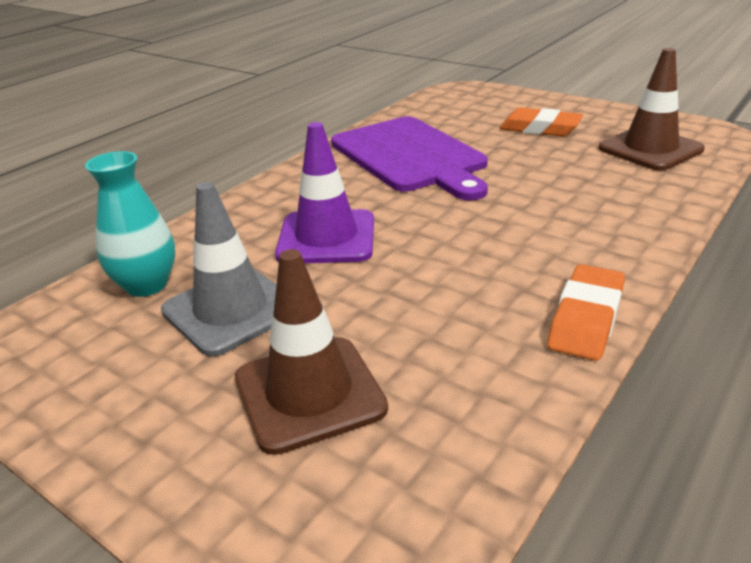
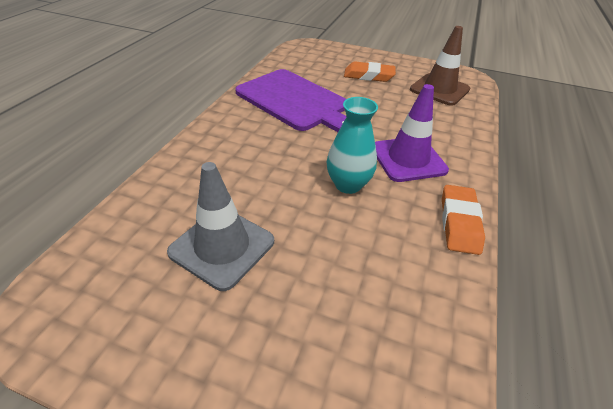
camera: 20 degrees left, 10 degrees up
turquoise vase [85,151,175,297] -> turquoise vase moved to [327,97,378,194]
brown traffic cone [235,249,388,455] -> none
purple traffic cone [275,122,374,263] -> purple traffic cone moved to [375,84,449,182]

